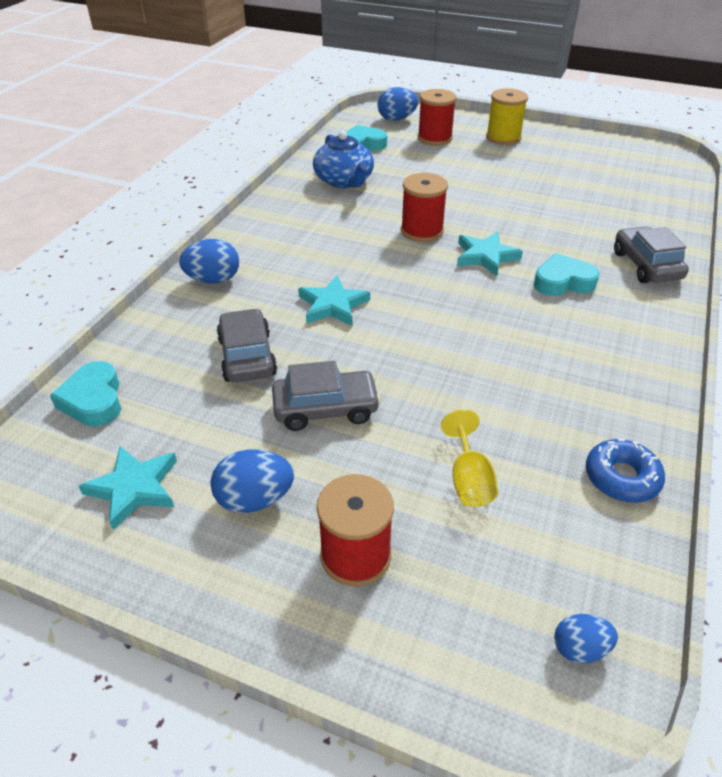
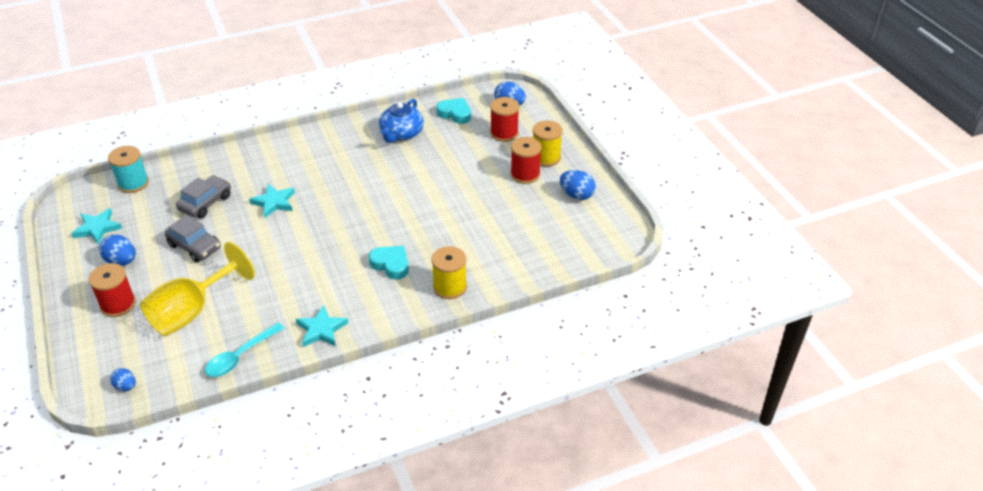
camera: 45 degrees right, 0 degrees up
turquoise heart [50,361,121,427] -> turquoise spool [108,146,149,193]
blue egg [179,239,239,284] -> blue egg moved to [560,170,595,200]
red spool [401,173,448,242] -> red spool moved to [511,137,542,184]
yellow goblet [441,409,498,507] -> yellow goblet [140,242,255,336], size x2.06
turquoise star [457,232,523,276] -> turquoise star moved to [296,305,349,347]
blue donut [586,439,665,503] -> turquoise spoon [205,323,284,377]
grey car [614,227,689,283] -> yellow spool [432,246,467,299]

